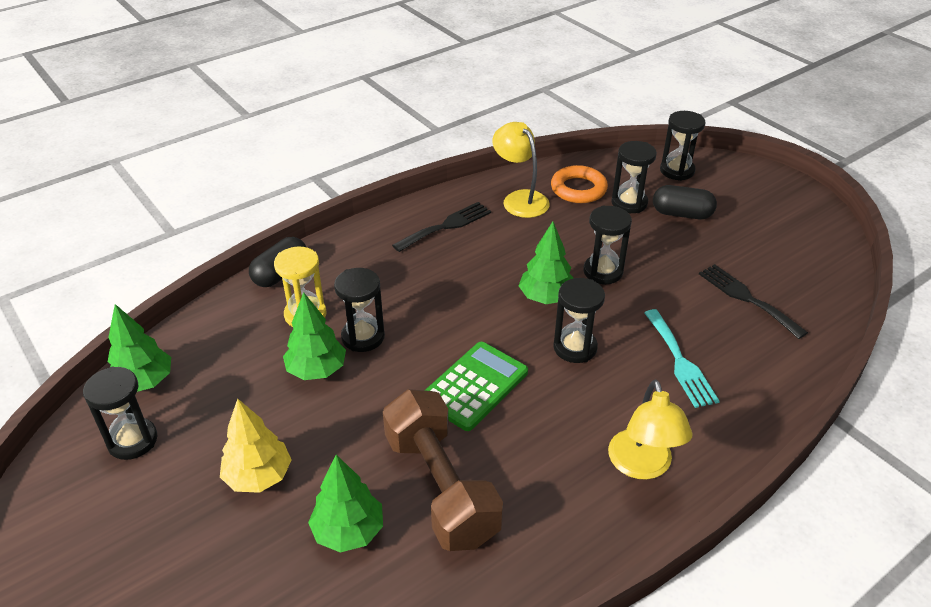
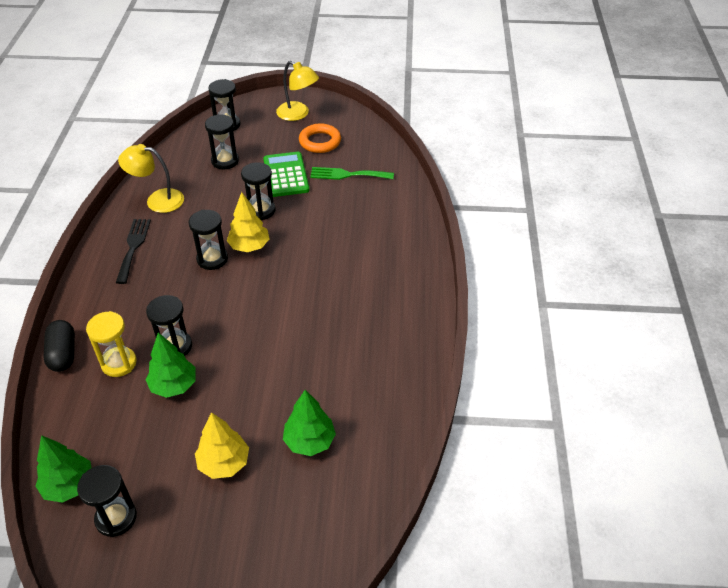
camera: 50 degrees left, 5 degrees up
brown dumbbell [383,389,503,551] -> none
green calculator [425,342,528,431] -> green calculator moved to [263,152,309,197]
green tree [519,221,573,304] -> yellow tree [227,192,270,252]
orange ring [551,165,608,203] -> orange ring moved to [299,124,341,153]
black hourglass [553,278,605,363] -> black hourglass moved to [189,210,228,270]
yellow lamp [608,379,693,480] -> yellow lamp moved to [276,61,319,121]
turquoise fork [644,309,720,408] -> none
black capsule [653,185,717,219] -> none
black fork [699,264,808,339] -> green fork [310,167,394,180]

